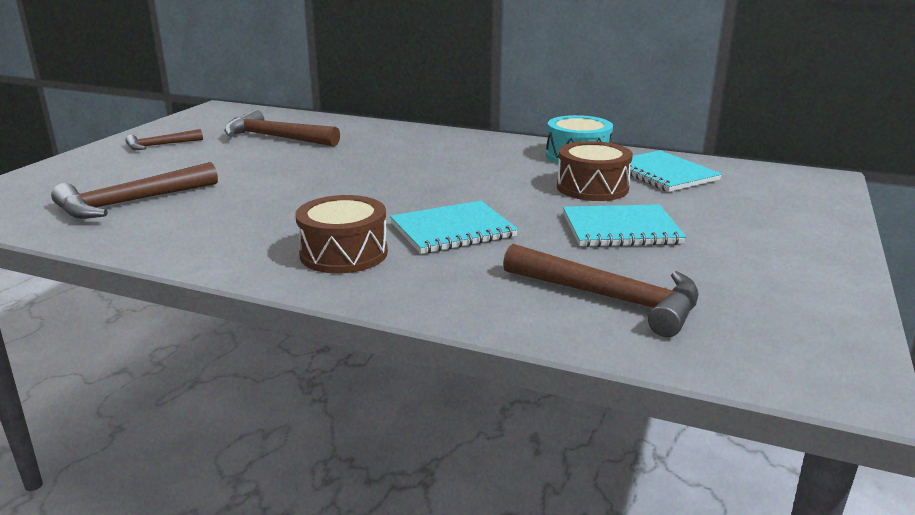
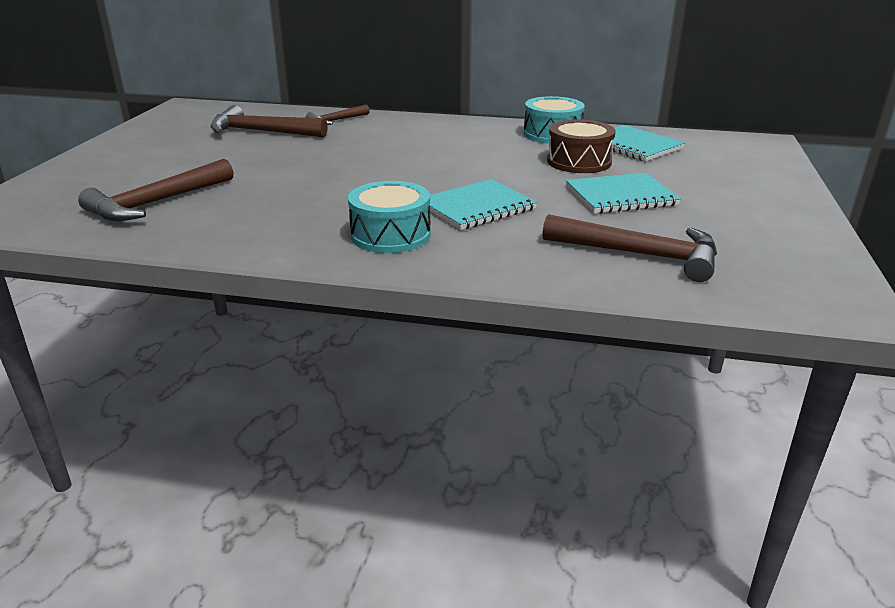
camera: 10 degrees left, 5 degrees up
brown hammer [125,129,203,150] -> brown hammer moved to [306,105,370,125]
brown drum [296,195,388,273] -> turquoise drum [348,181,431,253]

